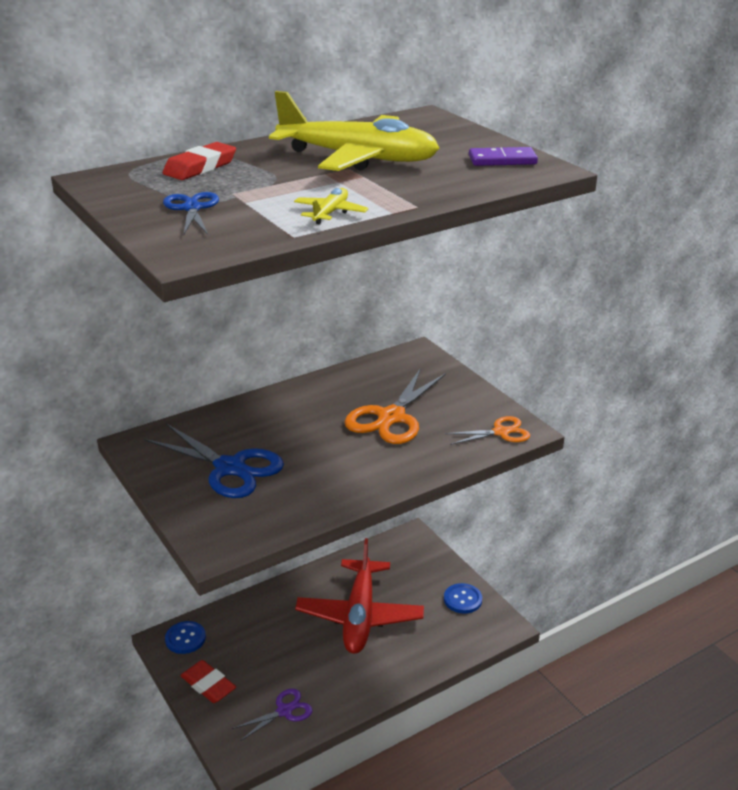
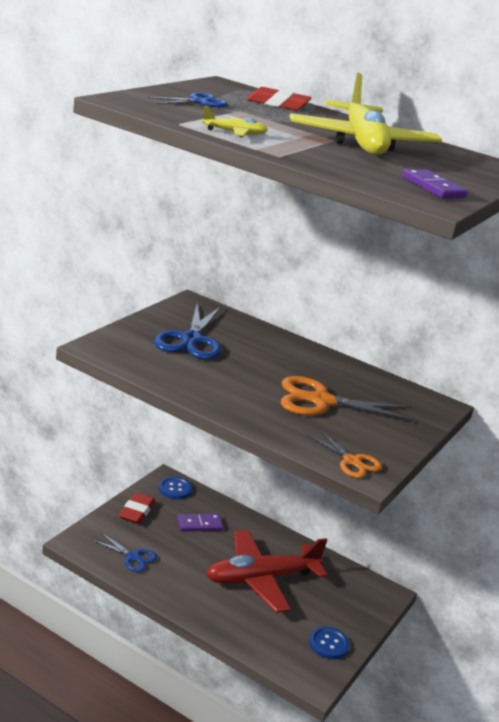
camera: 60 degrees right, 5 degrees down
purple scissors [232,688,312,741] -> blue scissors [92,533,157,572]
none -> purple domino [177,514,223,531]

